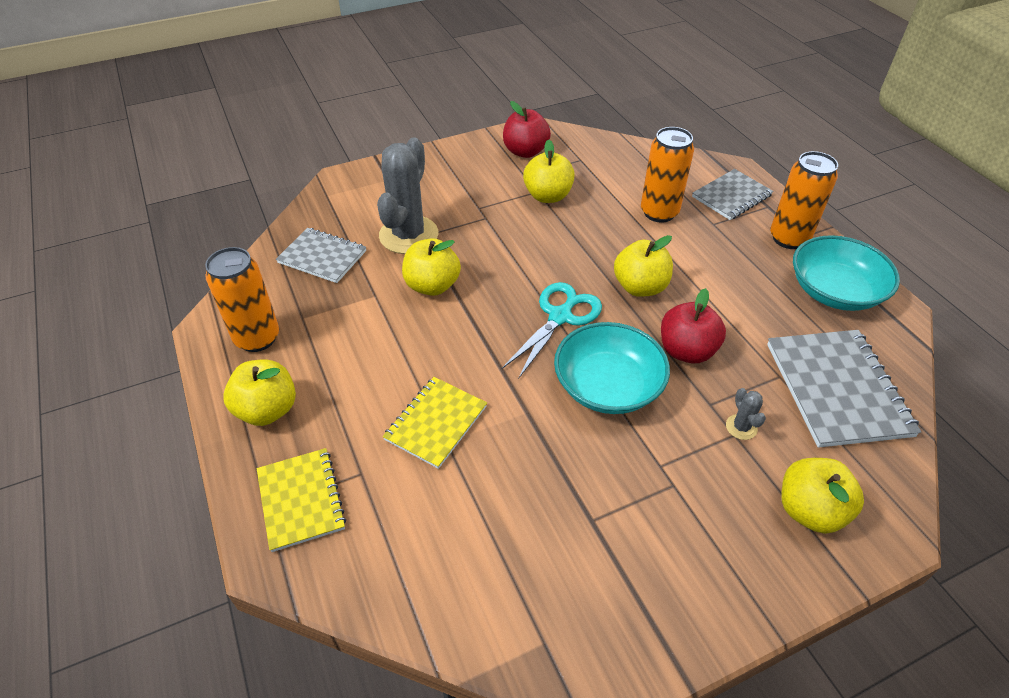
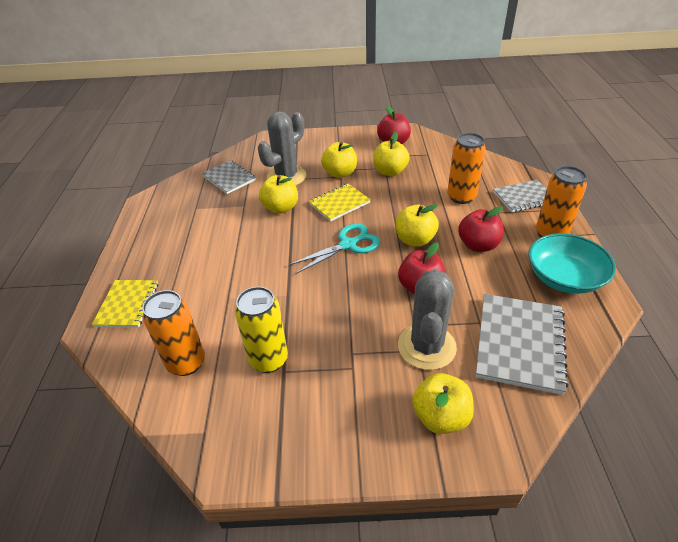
camera: 25 degrees right, 5 degrees down
orange can [205,247,279,352] -> orange can moved to [142,290,205,376]
yellow apple [223,359,296,426] -> yellow apple moved to [321,142,357,178]
yellow notebook [383,377,487,469] -> yellow notebook moved to [309,183,371,222]
turquoise bowl [554,322,670,414] -> none
grey cactus [726,388,766,440] -> grey cactus [398,269,457,370], size x2.43
none -> yellow can [235,287,288,373]
none -> red apple [458,206,504,252]

